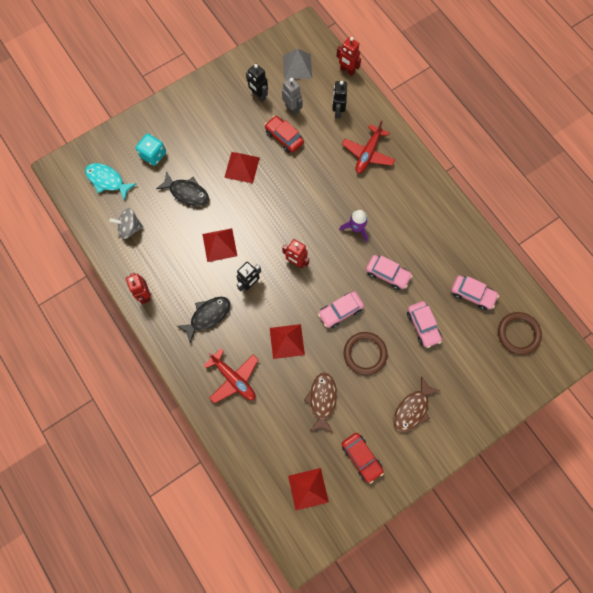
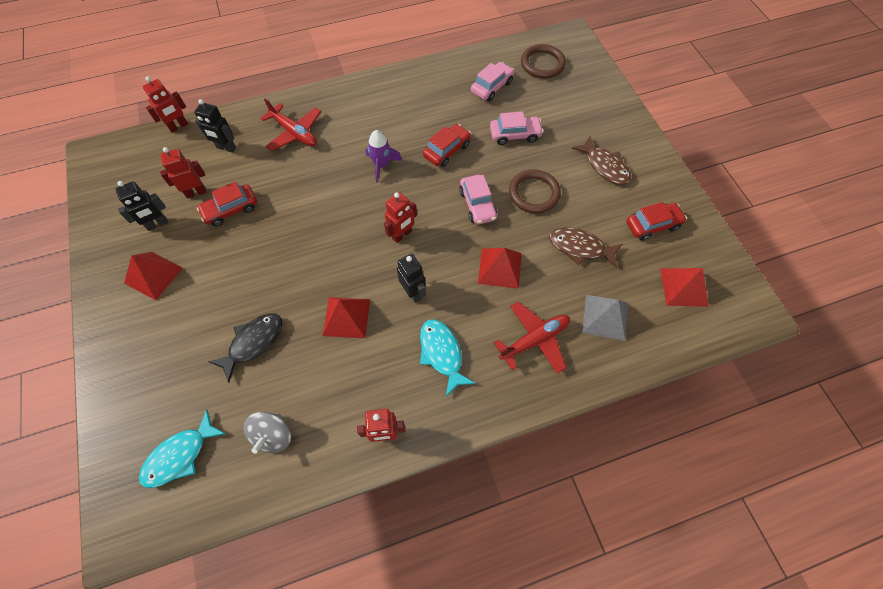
camera: 75 degrees left, 10 degrees down
turquoise dice [136,134,166,166] -> none
black fish [177,297,230,343] -> turquoise fish [420,319,476,396]
red pyramid [224,152,260,183] -> red pyramid moved to [124,252,183,300]
grey robot [282,77,302,115] -> red robot [160,147,207,199]
grey pyramid [283,49,312,79] -> grey pyramid moved to [582,295,628,341]
pink car [366,255,413,290] -> red car [423,124,471,167]

